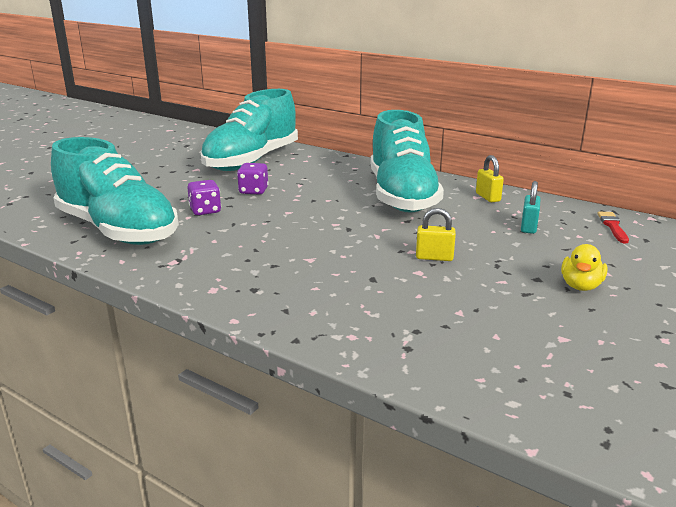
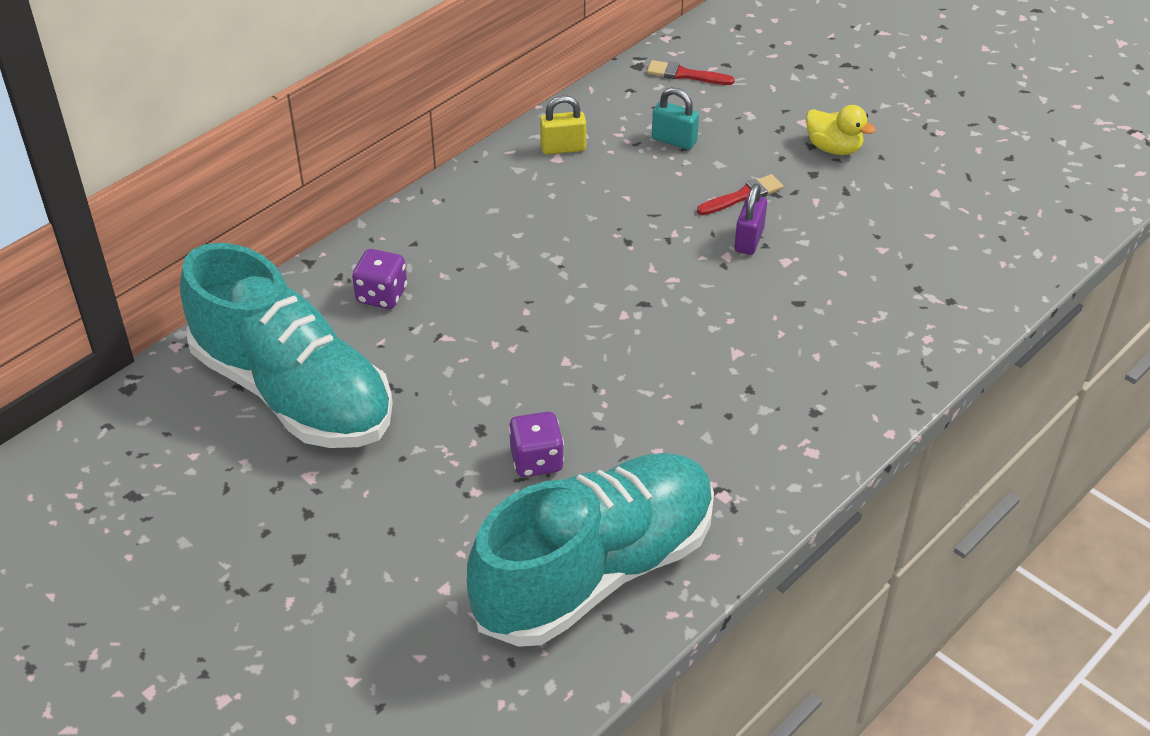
camera: 80 degrees left, 20 degrees up
purple dice [237,163,269,195] -> purple dice moved to [352,249,407,309]
turquoise shoe [371,110,444,213] -> none
yellow padlock [416,208,456,261] -> purple padlock [734,184,767,255]
none -> red brush [697,174,783,215]

